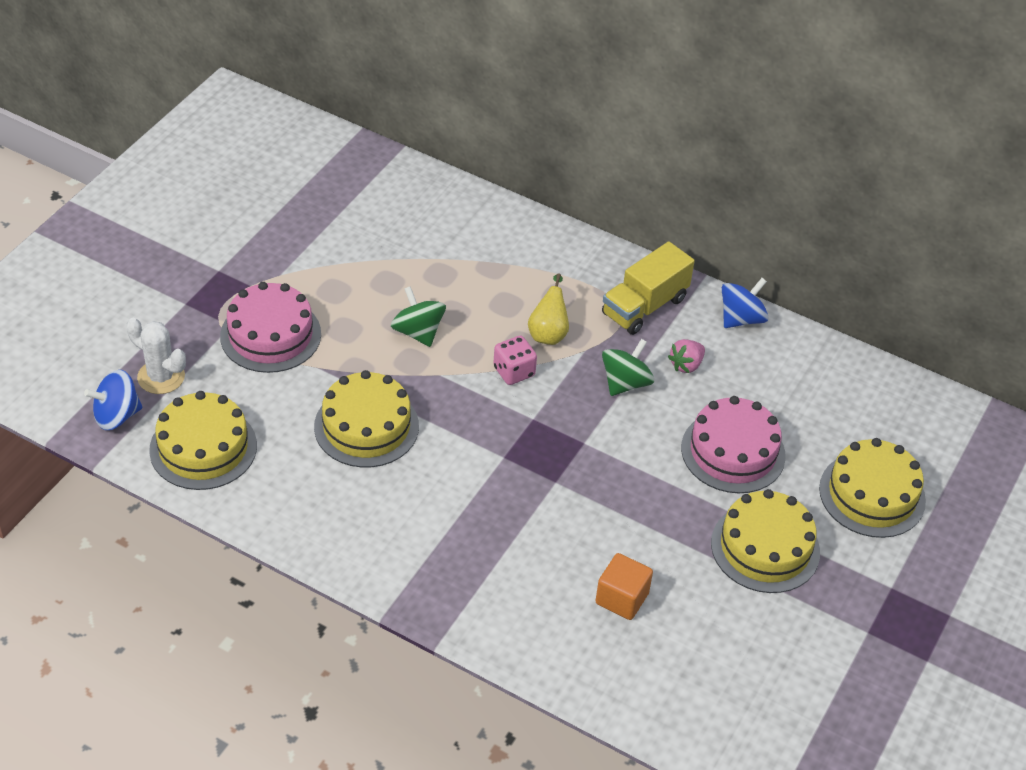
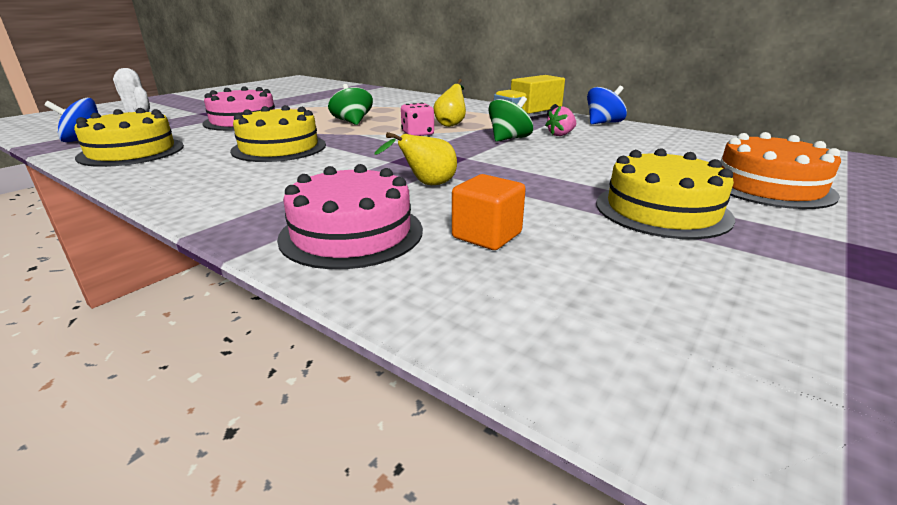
camera: 10 degrees right, 20 degrees down
pink cake [681,396,786,493] -> pink cake moved to [277,164,423,269]
yellow cake [819,438,926,538] -> orange cake [720,132,841,209]
none -> yellow pear [375,132,457,185]

